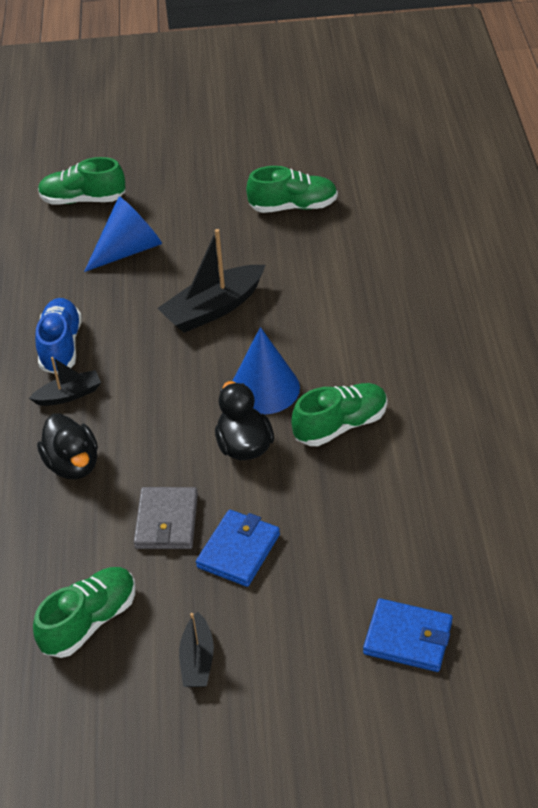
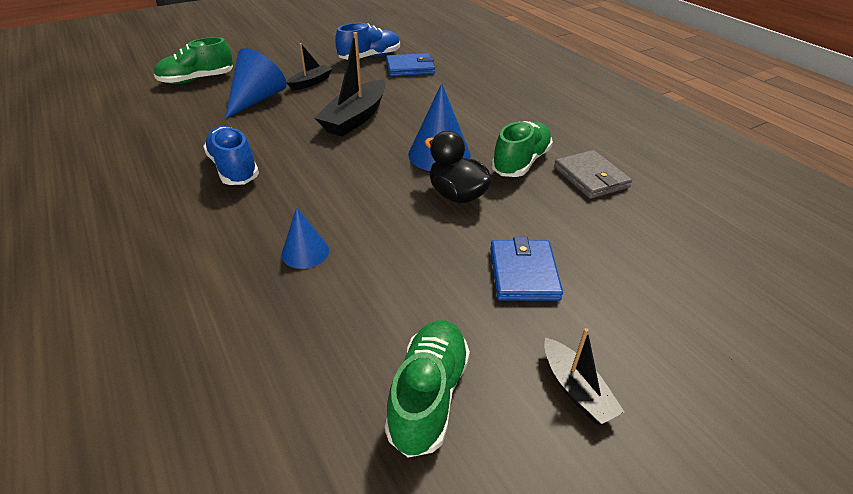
camera: 30 degrees left, 5 degrees down
black boat [29,357,101,406] -> black boat moved to [287,43,333,91]
black duck [37,413,98,479] -> blue cone [281,207,329,269]
grey wallet [134,487,198,549] -> grey wallet moved to [554,150,632,199]
green shoe [246,166,338,213] -> blue shoe [335,23,400,60]
blue wallet [363,598,453,672] -> blue wallet moved to [386,53,435,76]

